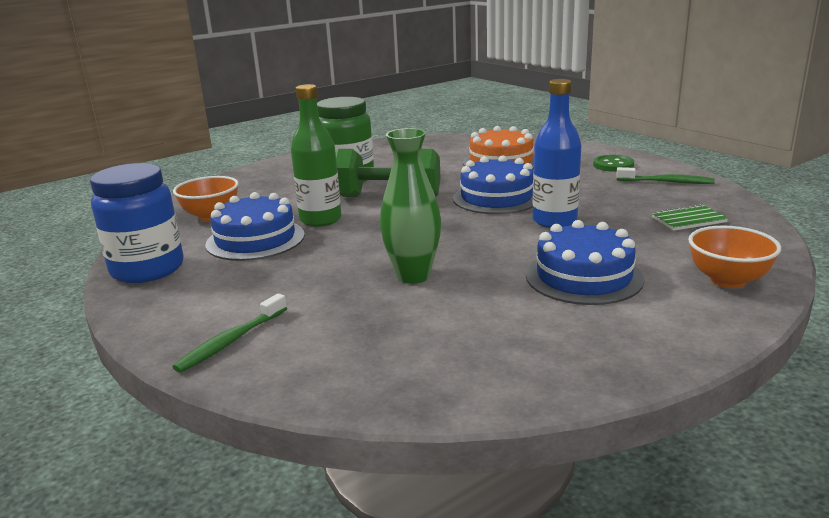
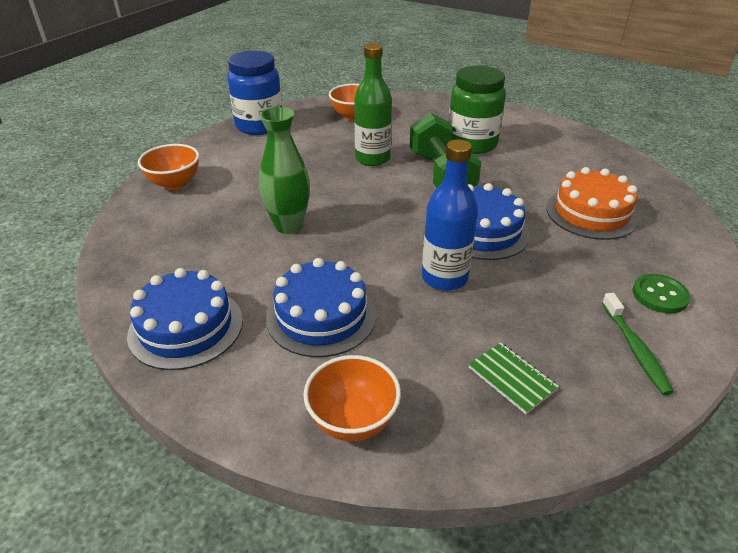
camera: 65 degrees right, 15 degrees up
green toothbrush [173,293,287,373] -> orange bowl [138,144,199,190]
blue cake [205,192,305,261] -> blue cake moved to [127,268,243,370]

